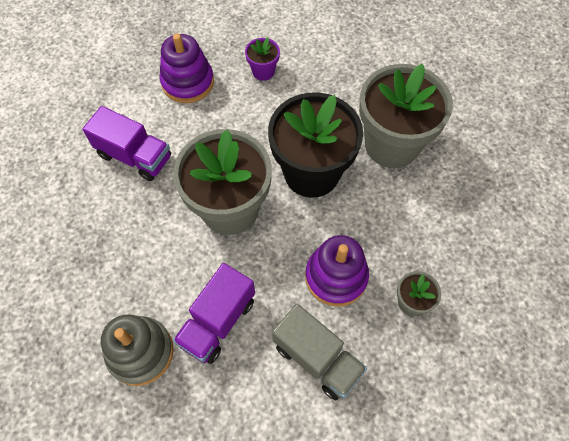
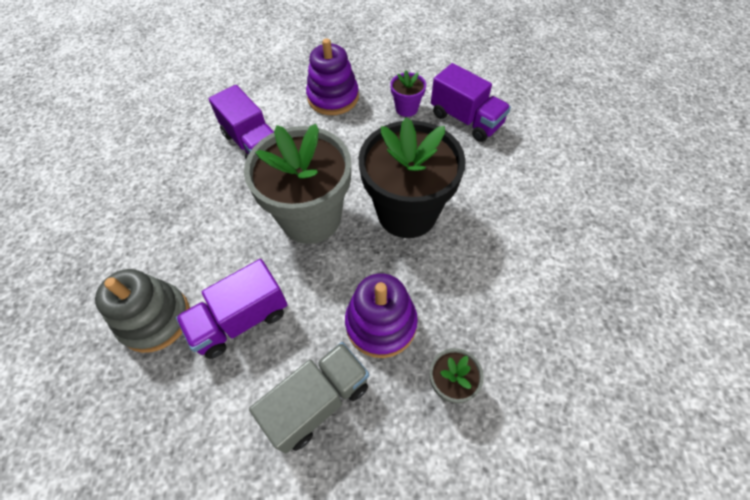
camera: 25 degrees right, 5 degrees down
grey truck [272,304,367,400] -> grey truck turned 105 degrees counterclockwise [249,342,369,453]
grey flower pot [359,63,453,168] -> none
none -> purple truck [431,63,511,142]

